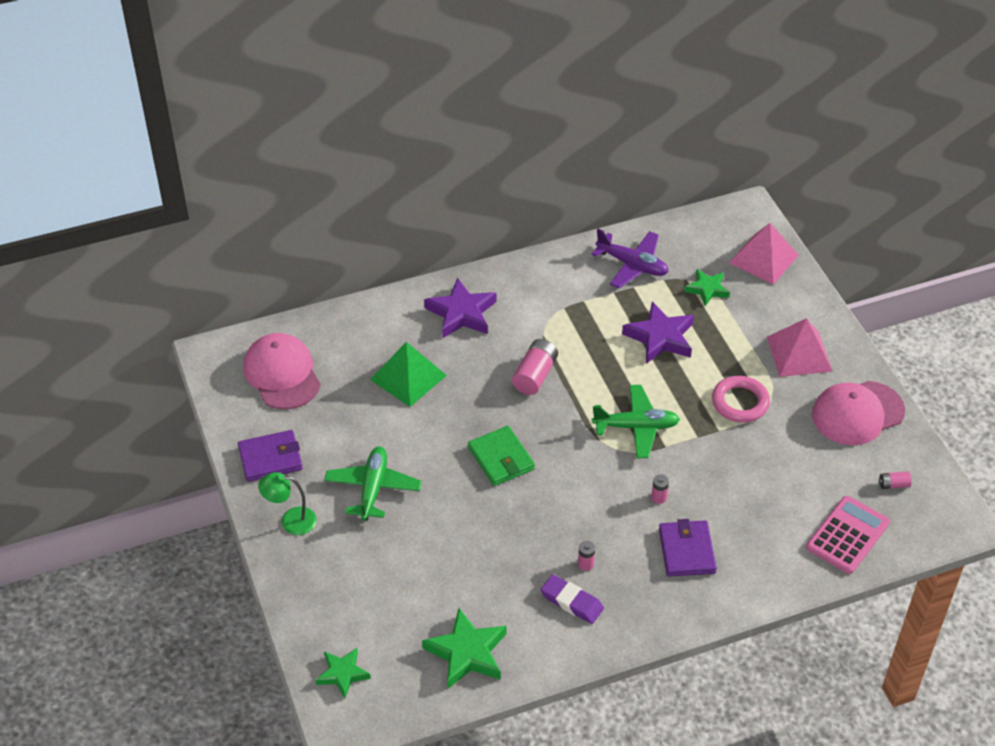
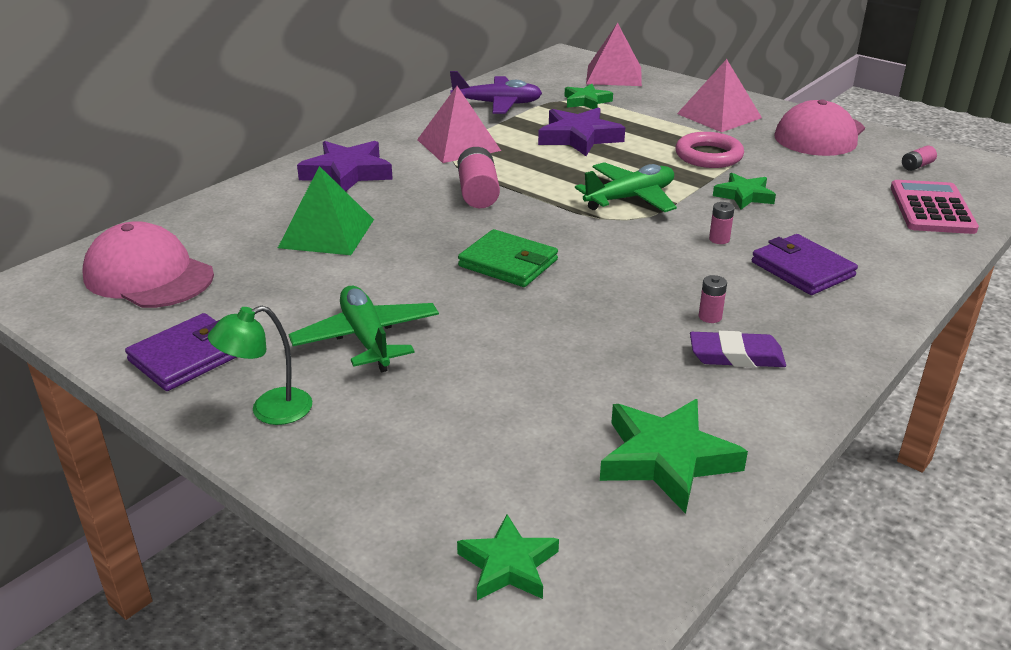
camera: 30 degrees left, 15 degrees down
none -> pink pyramid [417,86,501,163]
none -> green star [713,173,776,209]

